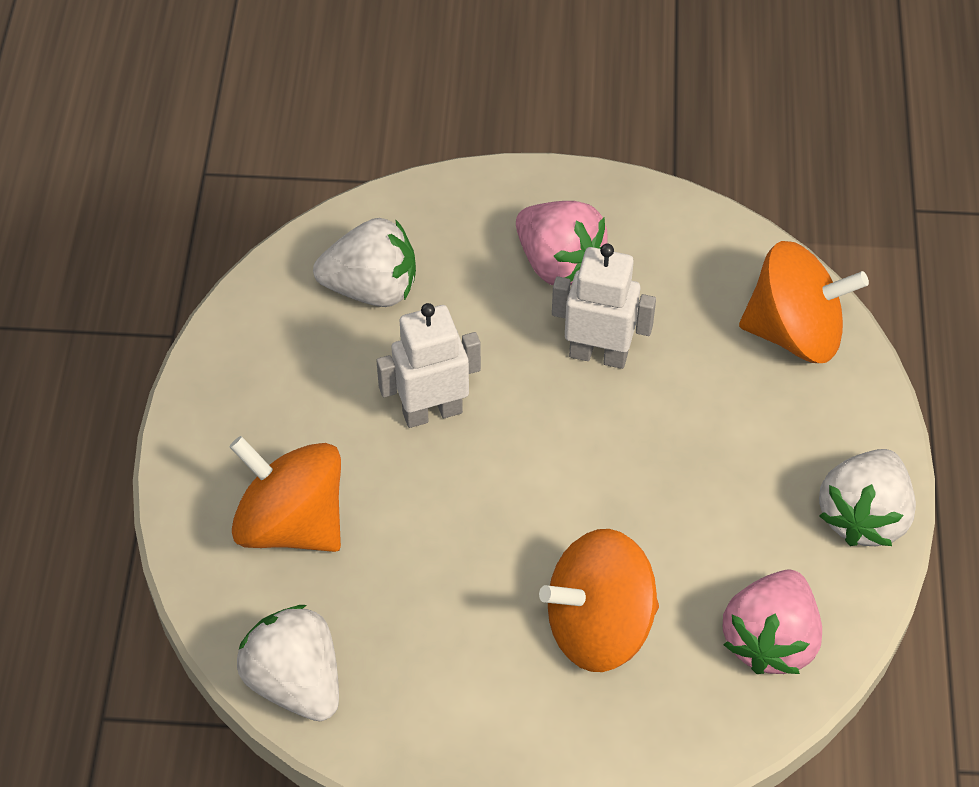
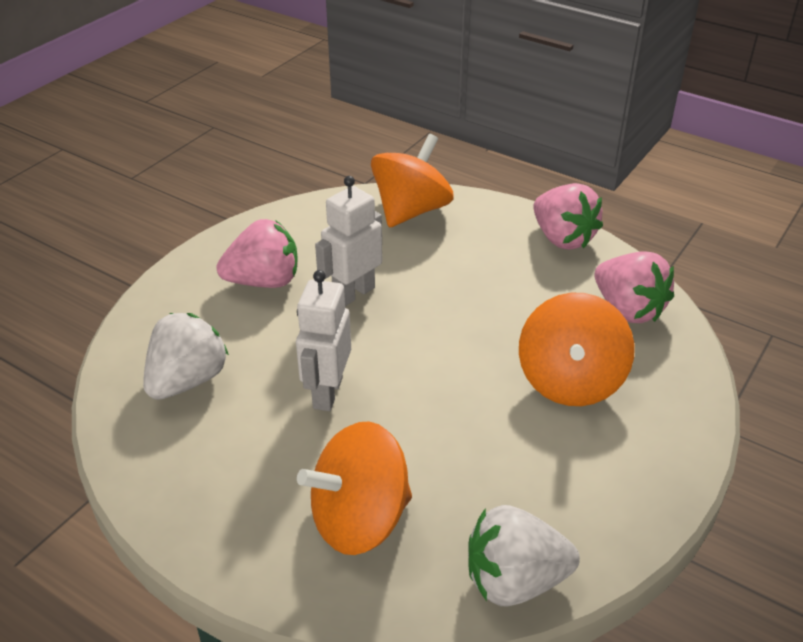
camera: 60 degrees left, 15 degrees down
white strawberry [819,449,916,546] -> pink strawberry [533,183,603,250]

